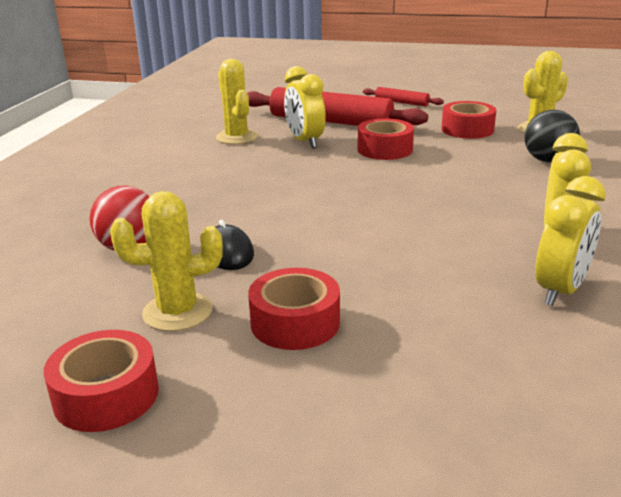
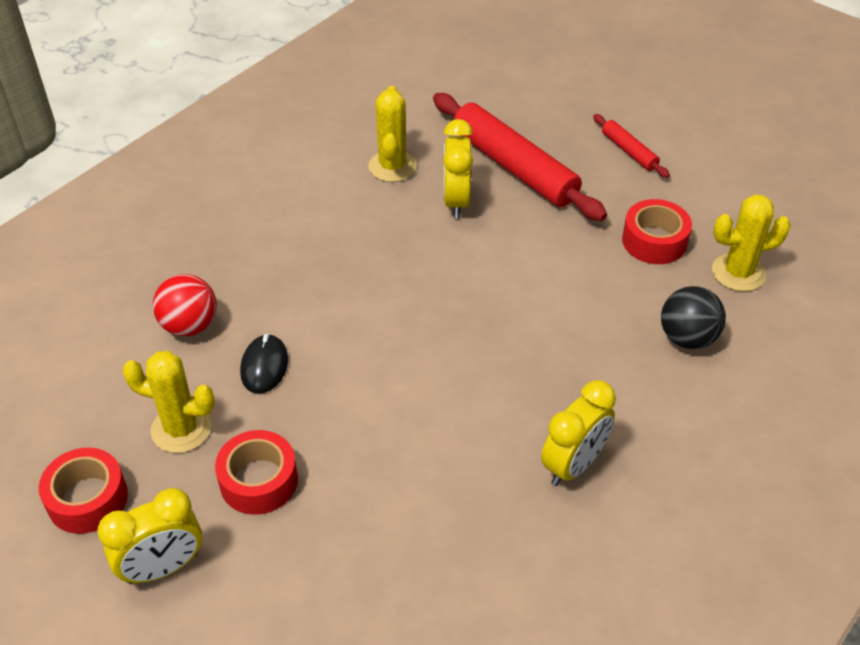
camera: 25 degrees right, 20 degrees up
red tape [357,119,414,160] -> none
yellow clock [536,176,606,306] -> yellow clock moved to [97,488,202,584]

